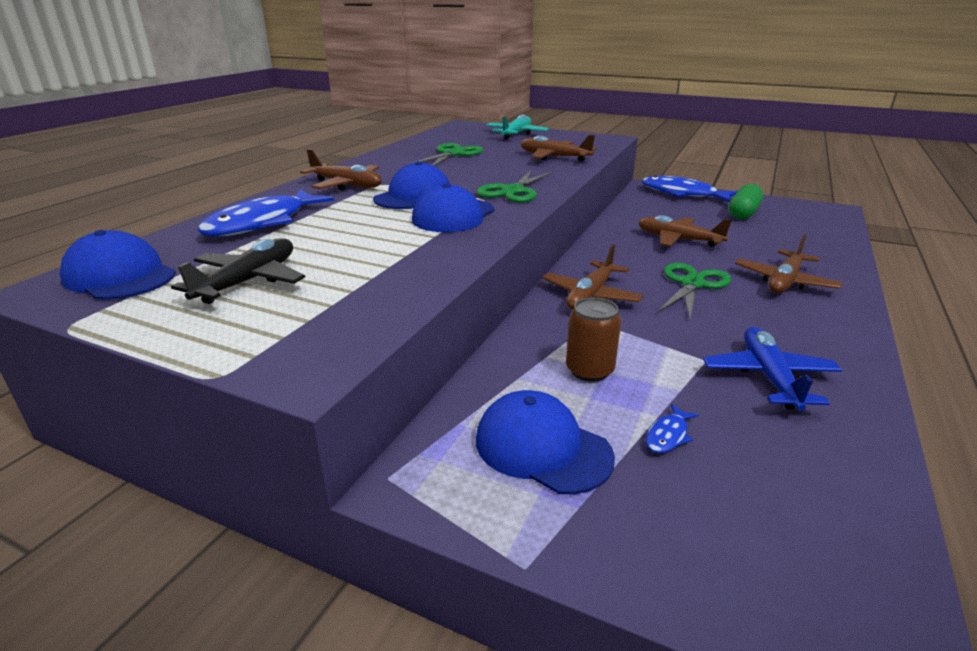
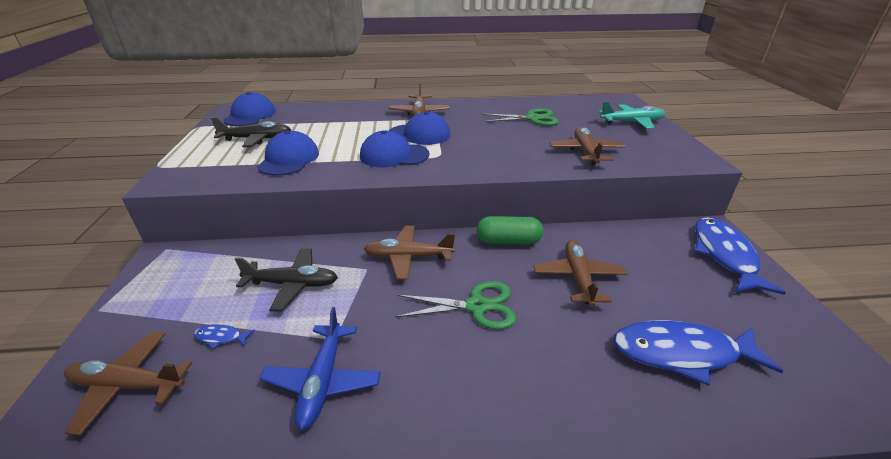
camera: 60 degrees right, 5 degrees up
blue fish [197,189,334,237] -> blue fish moved to [613,320,783,386]
green scissors [476,170,554,203] -> none
blue cap [476,390,615,494] -> blue cap moved to [257,131,319,176]
brown can [566,297,621,382] -> black plane [235,248,338,312]
blue plane [703,327,842,411] -> blue plane turned 120 degrees clockwise [259,307,381,430]
green capsule [729,184,763,219] -> green capsule moved to [477,216,544,245]
brown plane [735,234,843,293] -> brown plane moved to [64,331,192,436]

